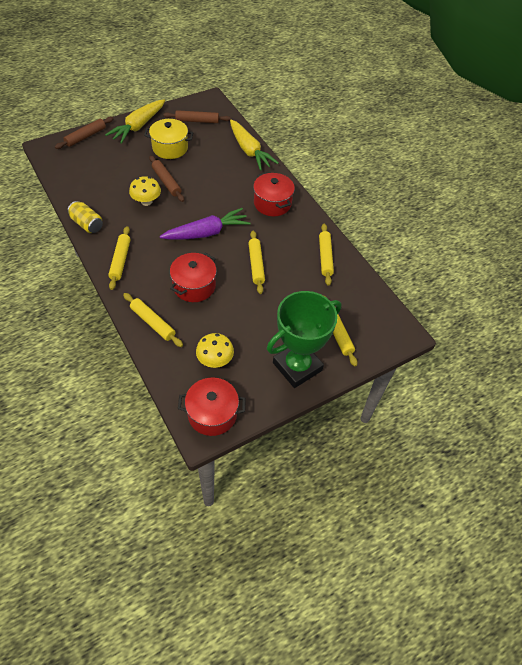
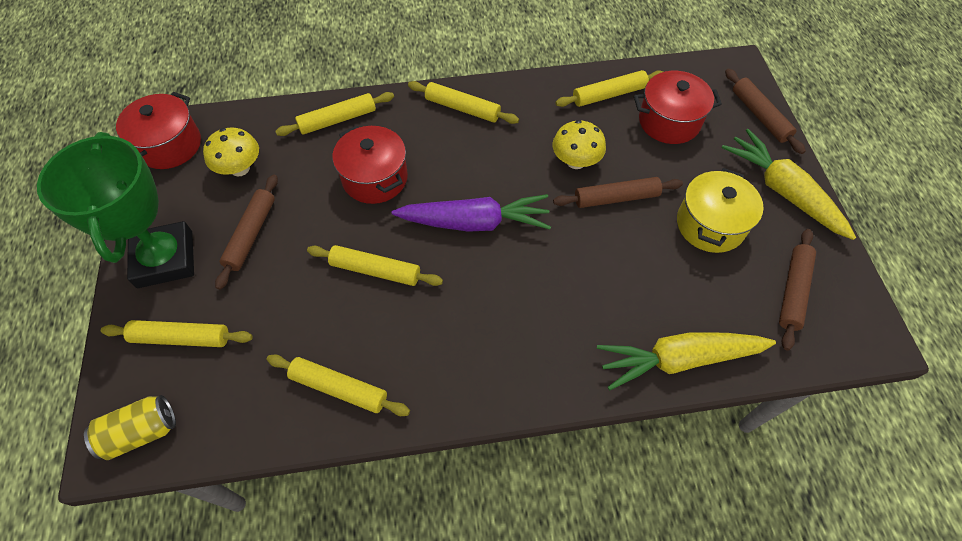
camera: 115 degrees right, 5 degrees up
yellow can [67,201,103,233] -> yellow can moved to [84,395,176,460]
purple carrot [160,208,250,240] -> purple carrot turned 90 degrees counterclockwise [392,194,551,232]
red pot [253,172,295,216] -> red pot moved to [634,71,722,144]
none -> brown rolling pin [215,174,278,290]
none -> yellow rolling pin [555,70,664,107]

